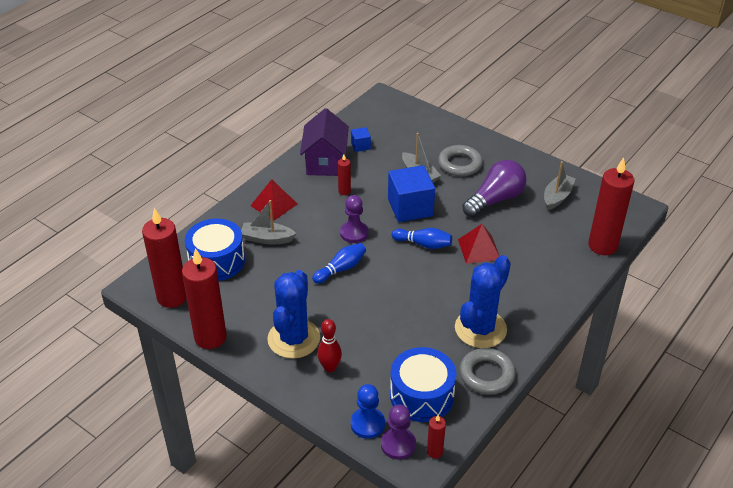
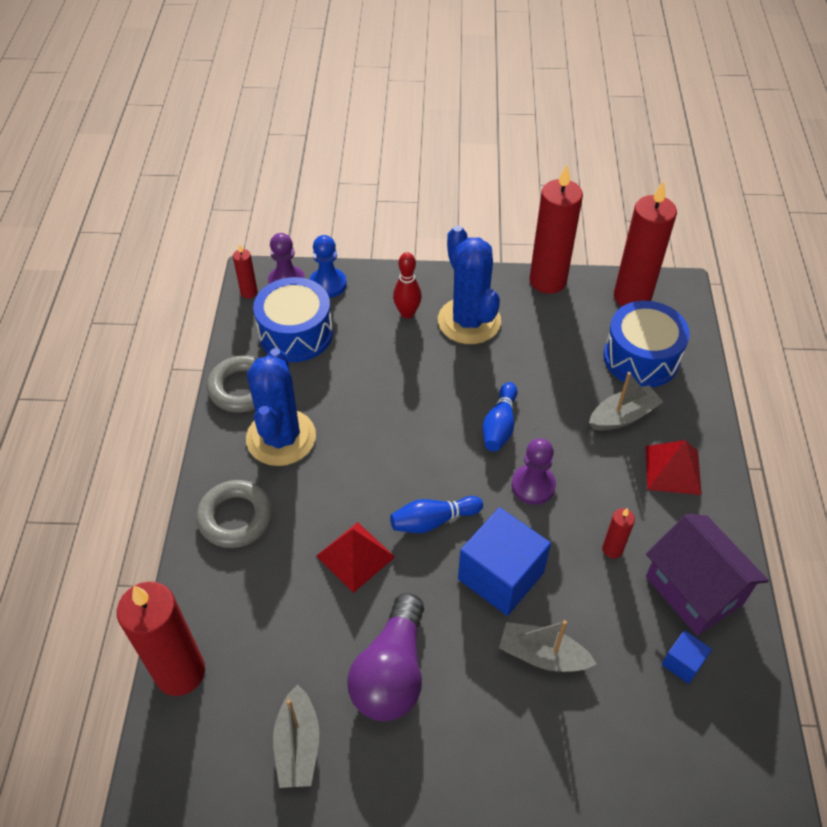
camera: 145 degrees right, 10 degrees up
grey ring [438,145,483,176] -> grey ring moved to [196,480,273,548]

